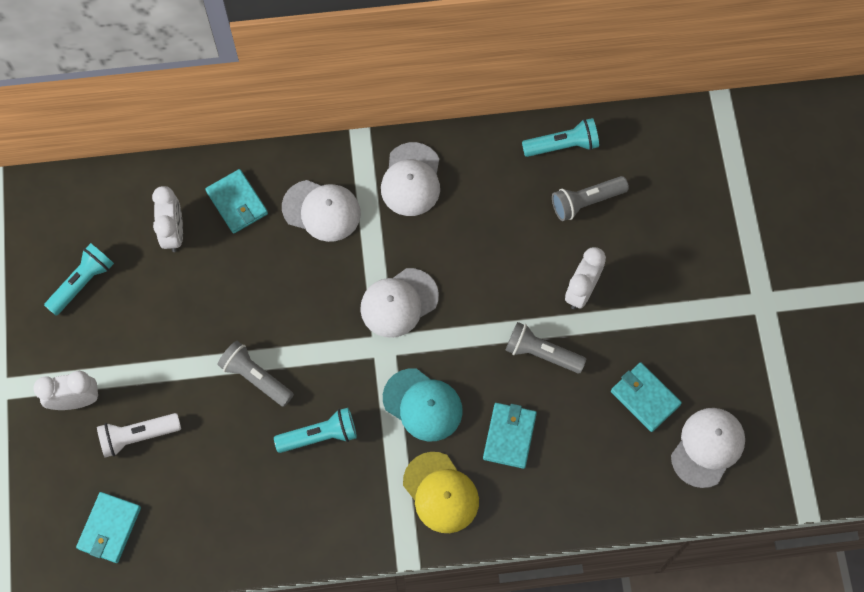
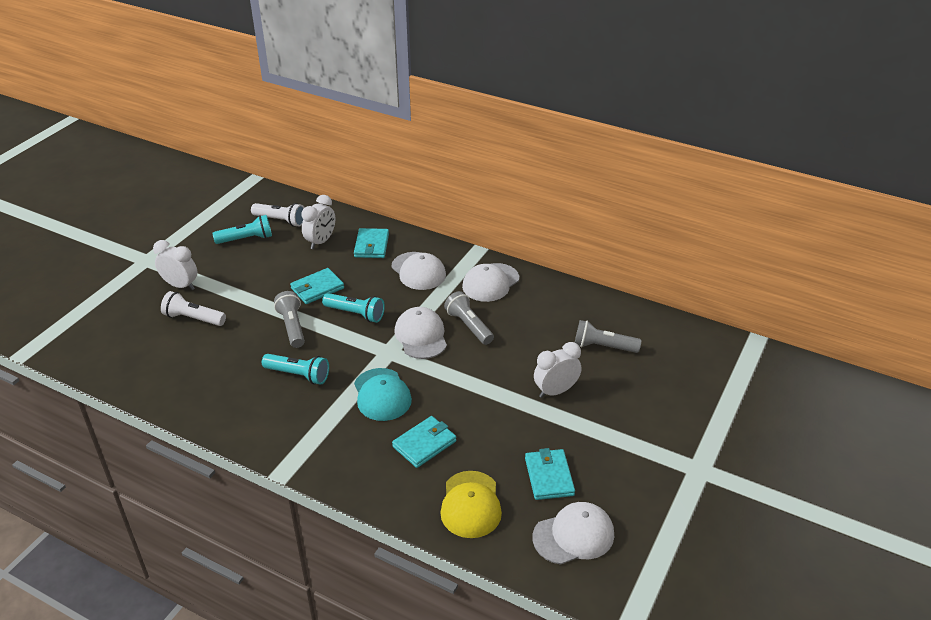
camera: 35 degrees right, 30 degrees down
turquoise wallet [76,492,141,563] -> turquoise wallet moved to [290,268,344,304]
white cap [360,268,439,338] -> white cap turned 75 degrees clockwise [394,307,447,359]
yellow cap [403,452,479,533] -> yellow cap moved to [440,471,502,538]
grey flashlight [505,322,586,373] -> grey flashlight moved to [444,291,494,345]
turquoise flashlight [522,118,599,157] -> turquoise flashlight moved to [322,293,385,323]
none -> white flashlight [251,203,305,227]

